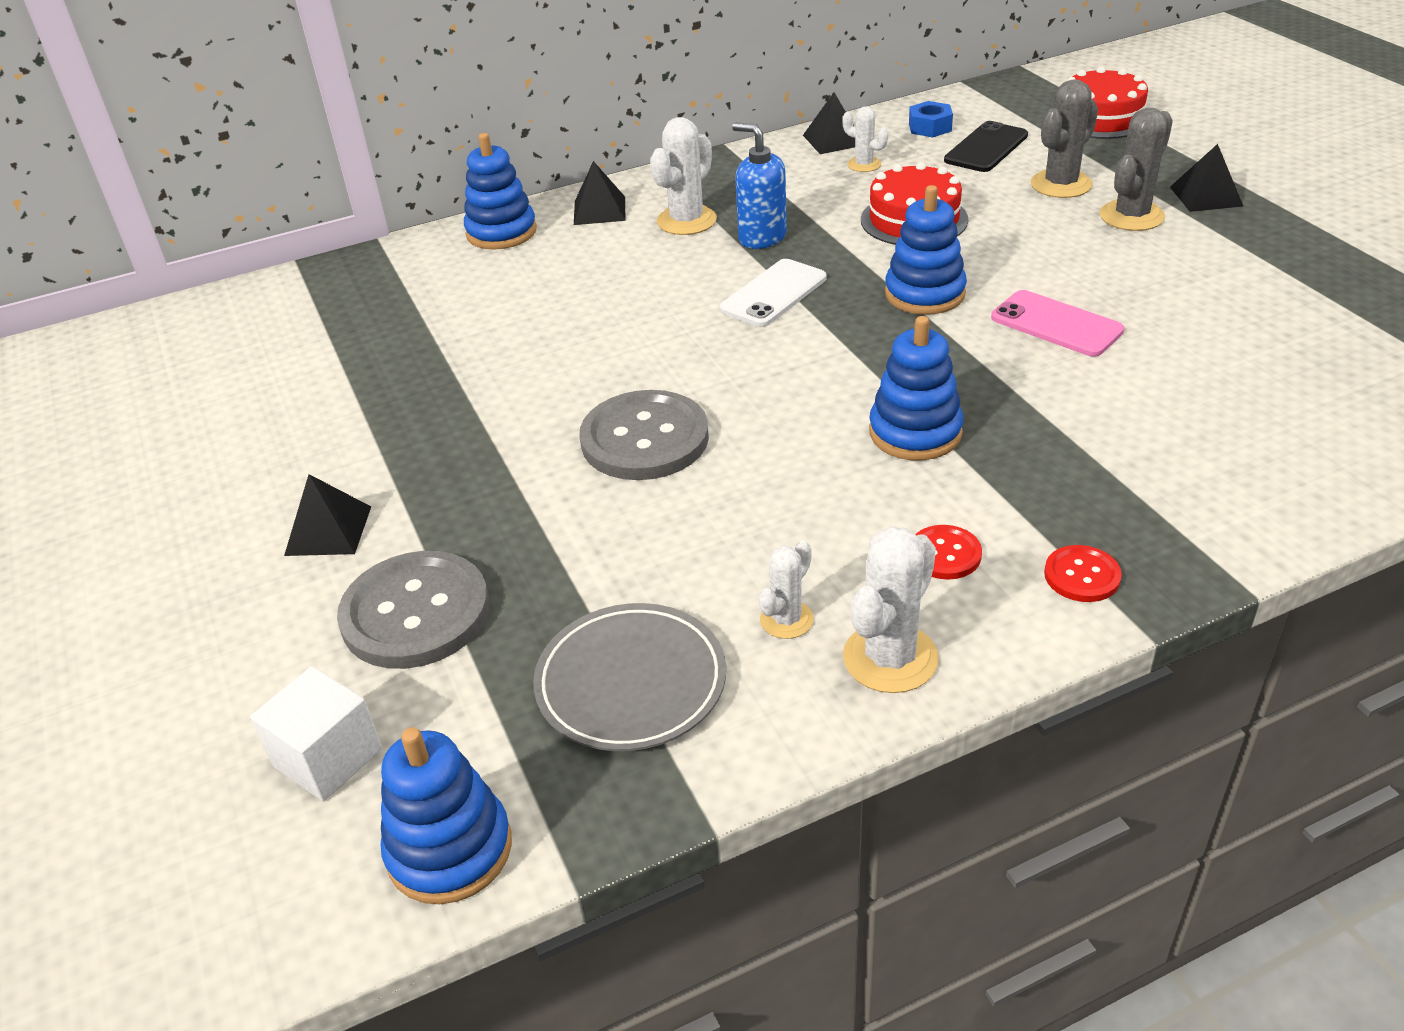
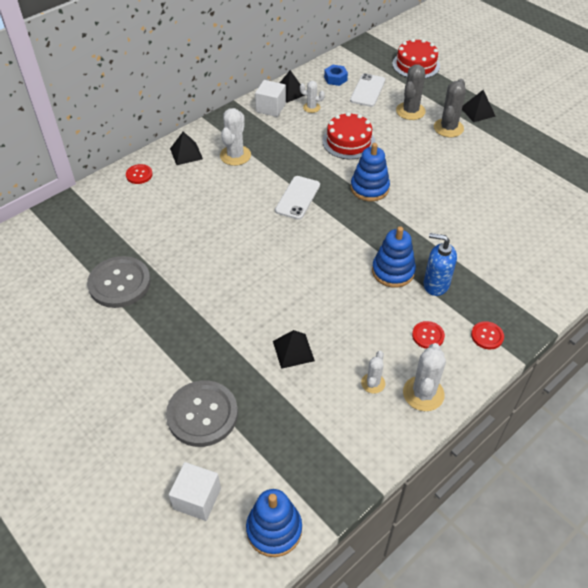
camera: 20 degrees left, 10 degrees up
black pyramid [284,474,371,556] -> black pyramid moved to [273,330,315,369]
blue stacking toy [464,133,537,250] -> red button [126,164,153,184]
grey plate [533,603,726,751] -> none
grey button [579,390,709,480] -> grey button moved to [87,256,151,308]
blue soap dispenser [732,123,787,249] -> blue soap dispenser moved to [424,233,457,296]
black phone [944,121,1028,172] -> white phone [350,73,385,107]
pink phone [991,290,1125,357] -> none
none -> white cube [255,80,286,117]

